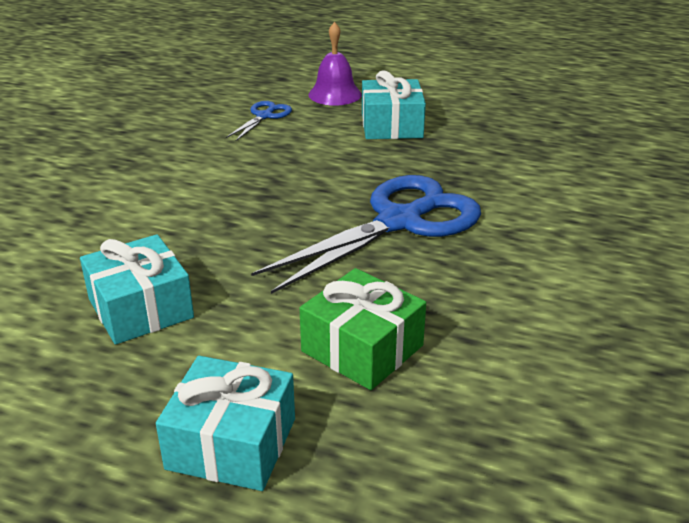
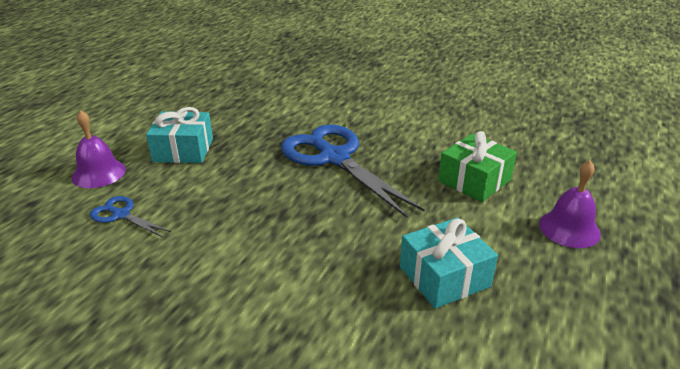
camera: 85 degrees left, 0 degrees up
turquoise gift [156,356,295,491] -> purple bell [539,160,601,248]

